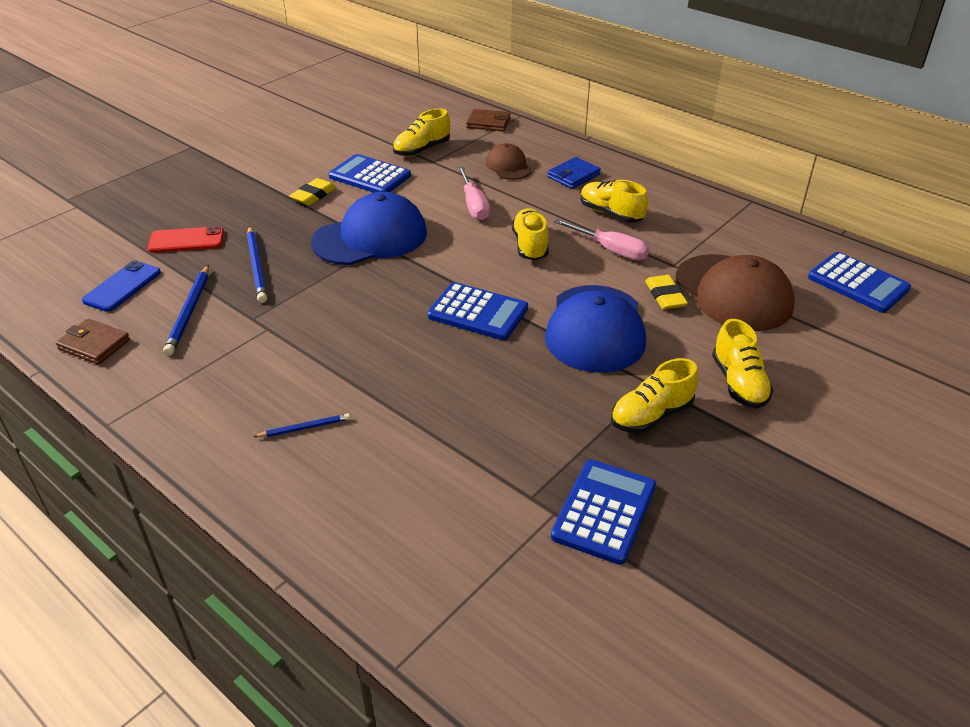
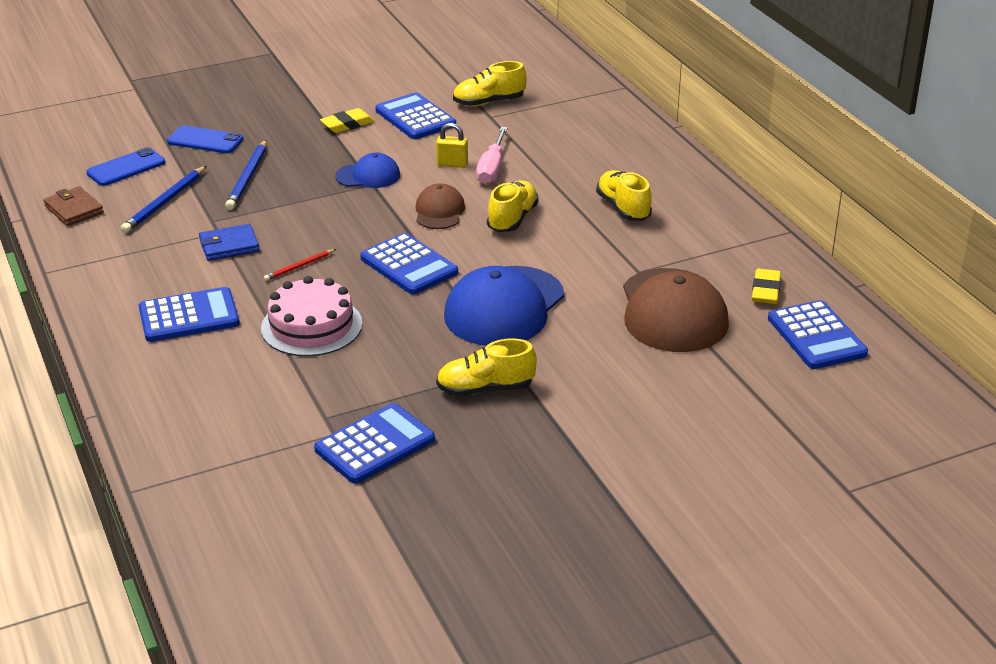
camera: 25 degrees right, 5 degrees down
red phone [147,226,224,253] -> blue phone [167,125,243,153]
blue pencil [253,413,350,437] -> blue calculator [139,287,240,342]
blue cap [311,192,427,265] -> blue cap [335,153,400,188], size x0.53
brown wallet [466,109,510,131] -> none
brown cap [486,143,532,180] -> brown cap moved to [416,183,465,229]
blue wallet [547,157,601,189] -> blue wallet moved to [199,224,259,261]
pink screwdriver [554,219,649,260] -> none
yellow eraser [645,275,688,309] -> yellow eraser moved to [752,269,781,304]
yellow shoe [712,319,774,409] -> none
none -> pink cake [261,276,362,356]
none -> red pencil [264,249,336,281]
none -> yellow padlock [436,123,468,168]

